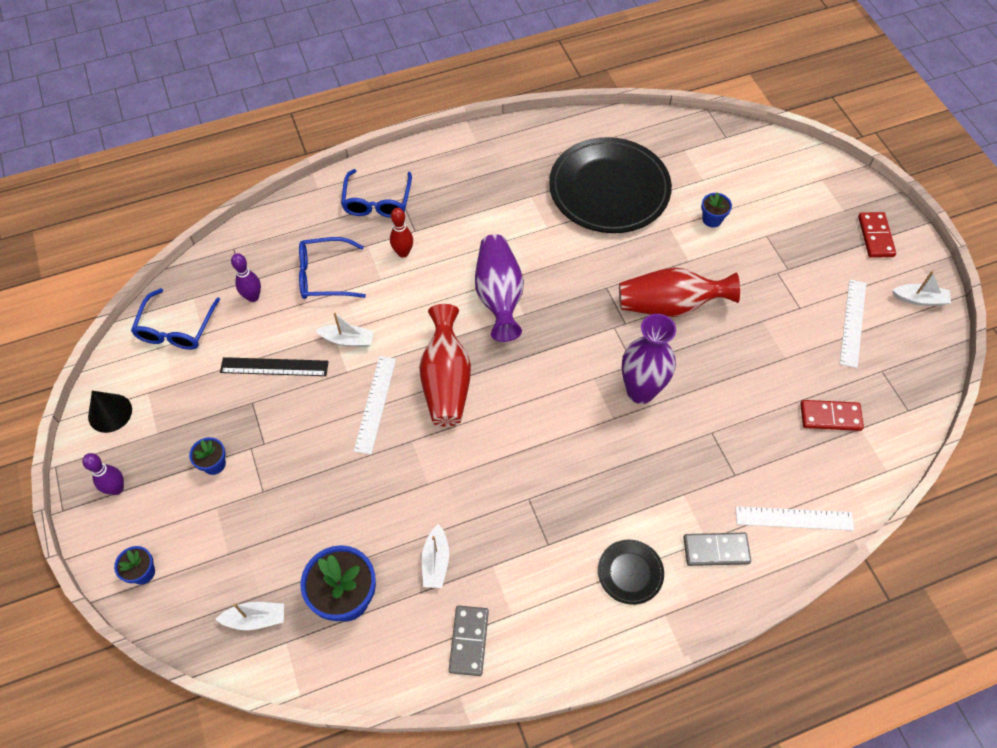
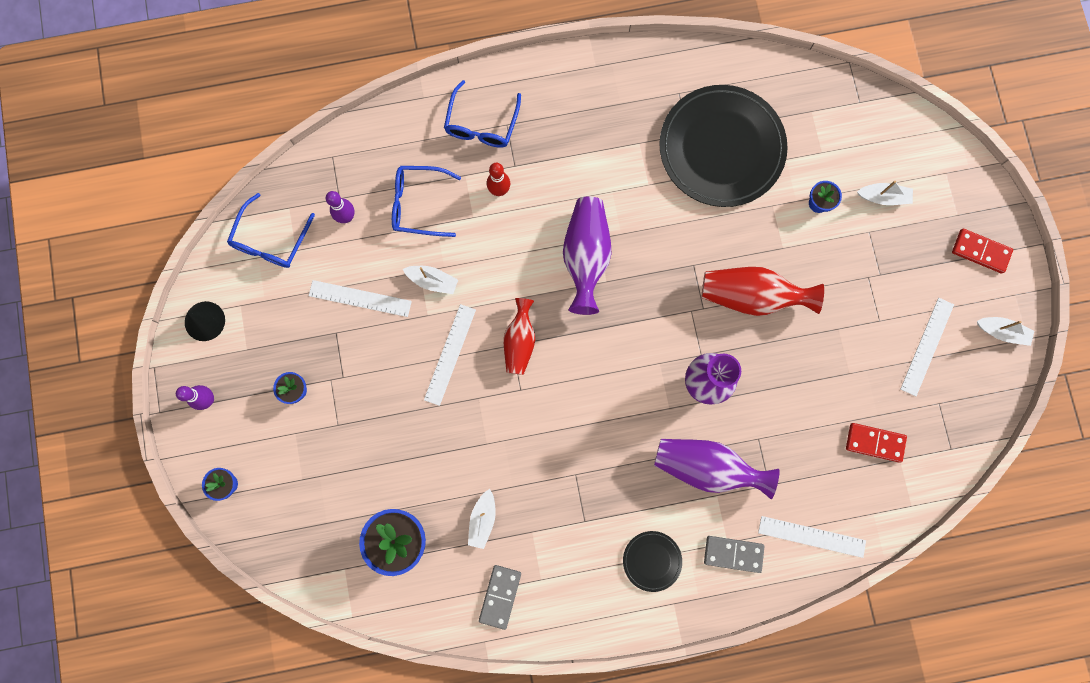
camera: 10 degrees right, 20 degrees up
white boat [216,602,284,630] -> white boat moved to [857,181,913,205]
black ruler [220,357,329,376] -> white ruler [309,280,412,317]
red vase [419,304,471,426] -> red vase [504,298,535,375], size x0.65
red domino [858,212,896,258] -> red domino turned 75 degrees counterclockwise [952,229,1013,273]
none -> purple vase [654,439,780,499]

